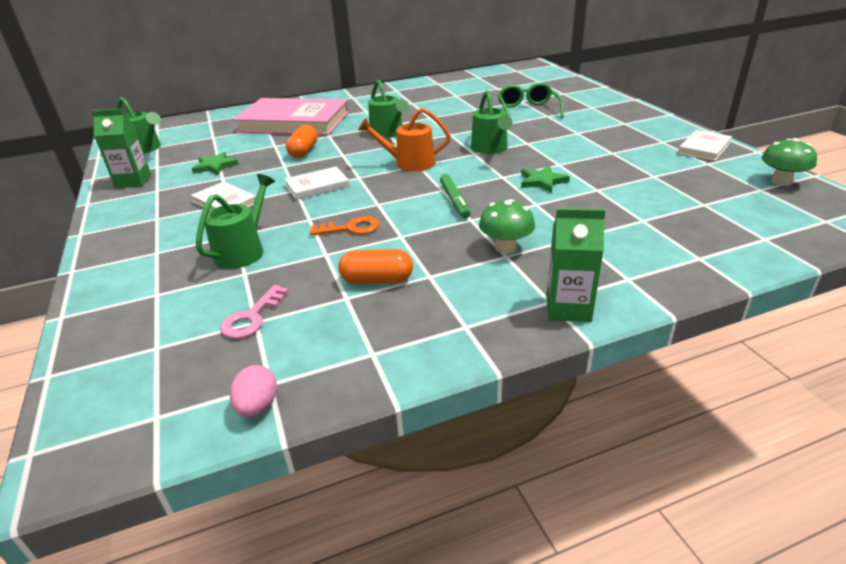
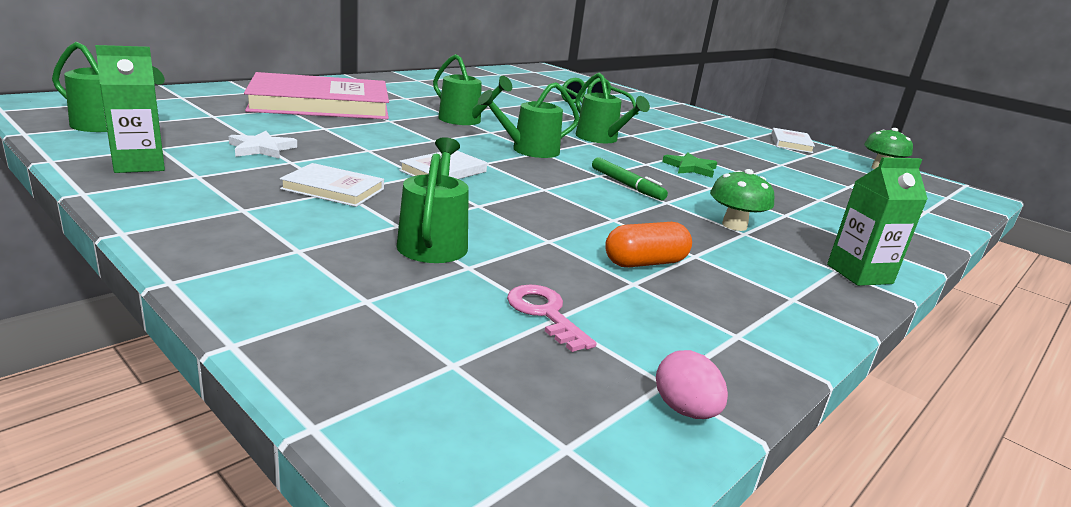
camera: 30 degrees left, 10 degrees down
green star [192,152,239,175] -> white star [229,131,297,159]
pink key [220,285,289,339] -> pink key turned 150 degrees clockwise [507,285,597,352]
orange capsule [286,125,318,158] -> none
orange key [310,216,379,235] -> none
orange watering can [358,108,451,172] -> green watering can [478,82,579,158]

